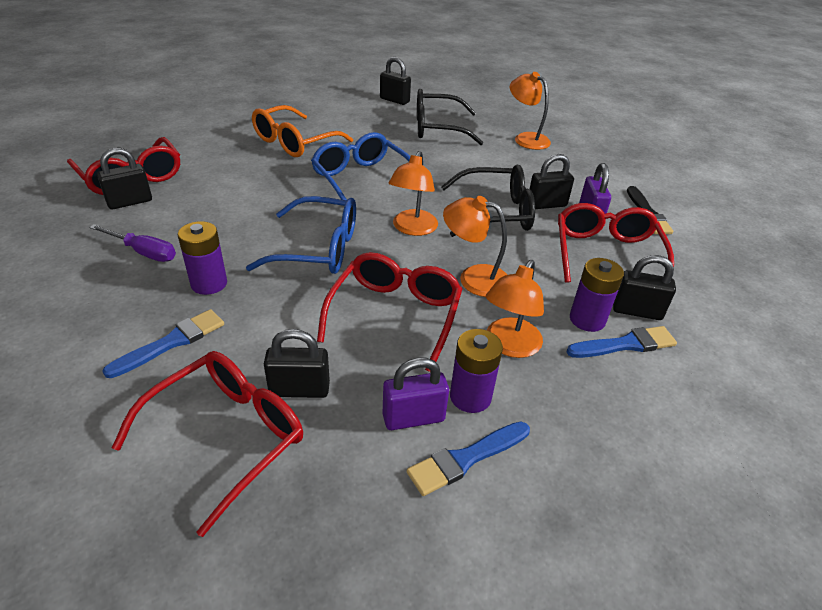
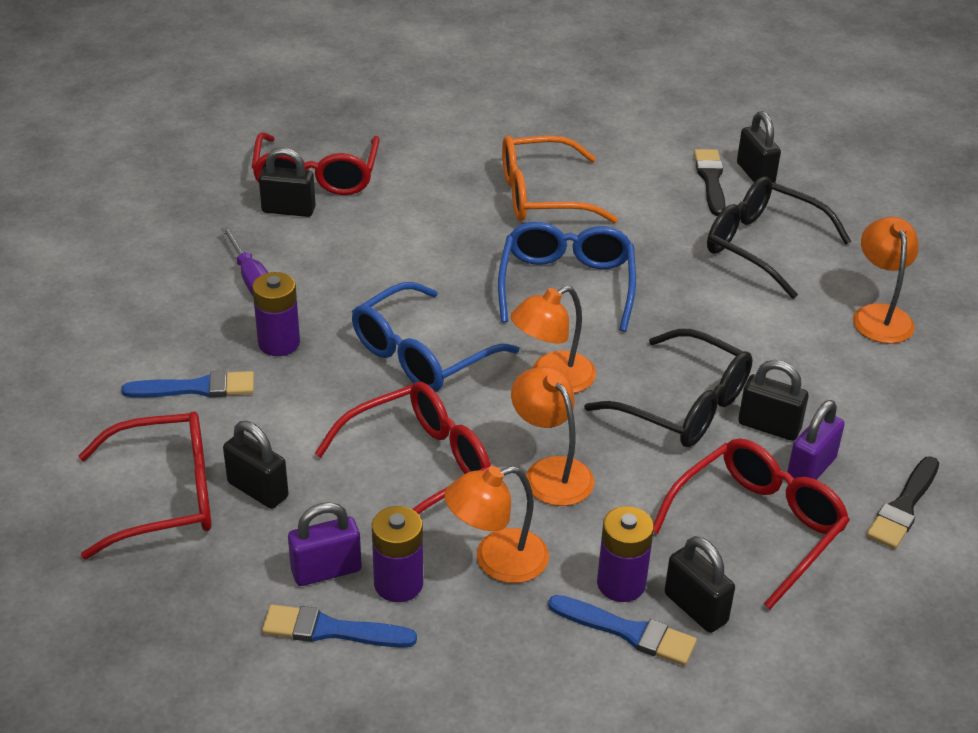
camera: 40 degrees right, 0 degrees up
blue glasses [246,196,356,274] -> blue glasses turned 90 degrees clockwise [352,282,519,392]
purple padlock [383,358,449,430] -> purple padlock turned 45 degrees counterclockwise [288,502,361,586]
none -> black brush [694,149,726,216]

